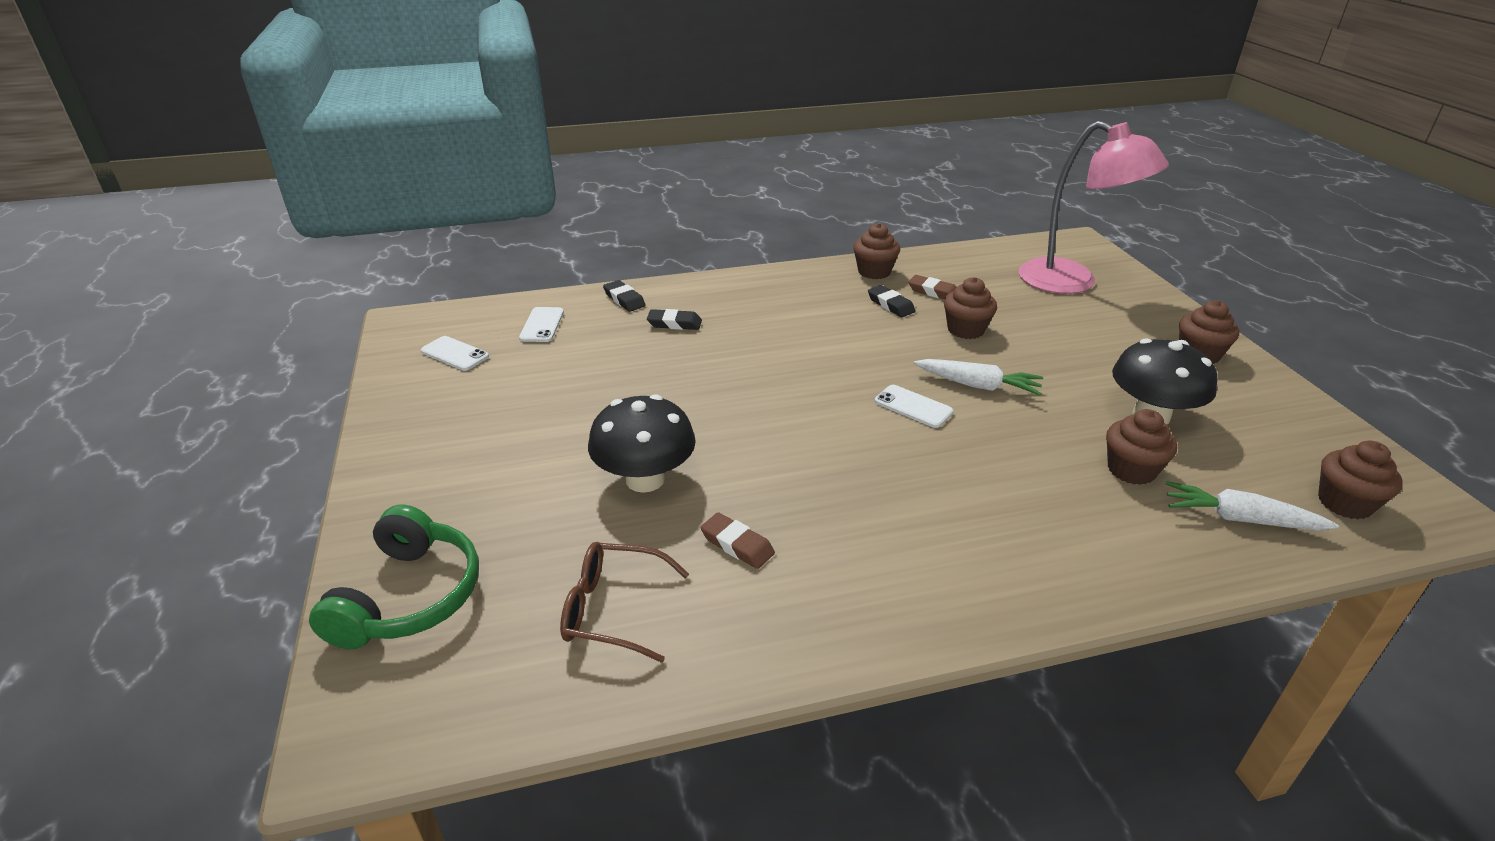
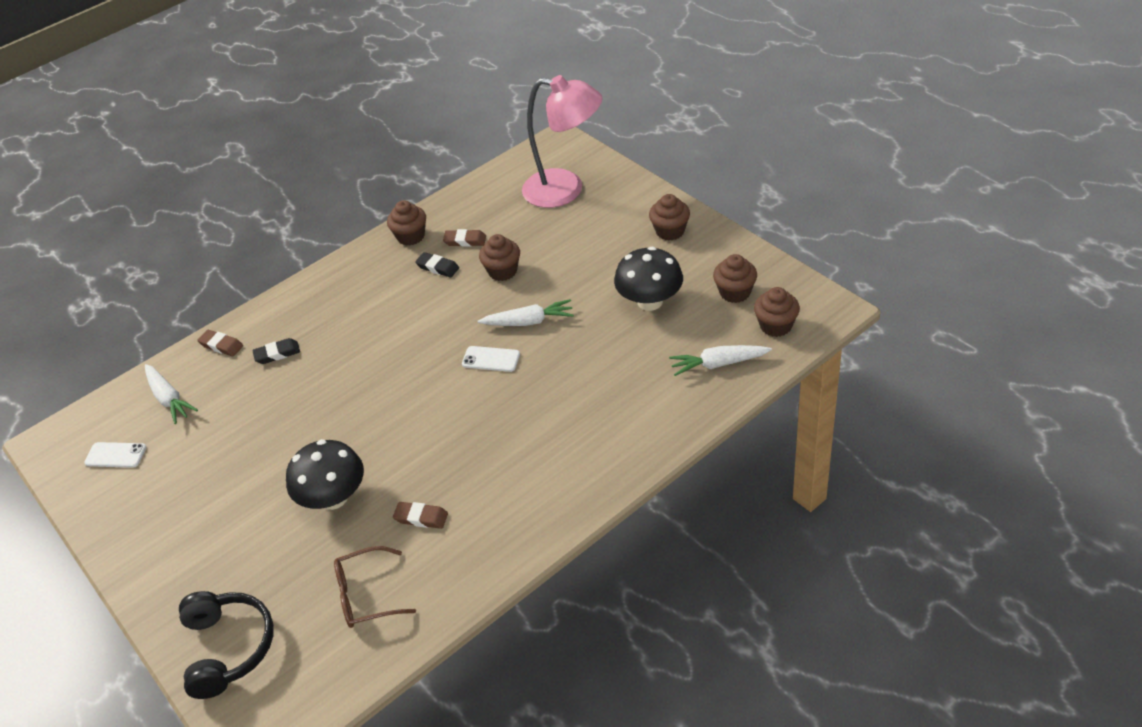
camera: 20 degrees left, 10 degrees up
green headphones [309,505,479,649] -> black headphones [179,591,274,699]
white phone [519,307,564,342] -> white carrot [145,364,198,424]
black eraser [603,280,646,312] -> brown eraser [197,330,243,356]
brown cupcake [1106,409,1177,485] -> brown cupcake moved to [713,254,757,303]

